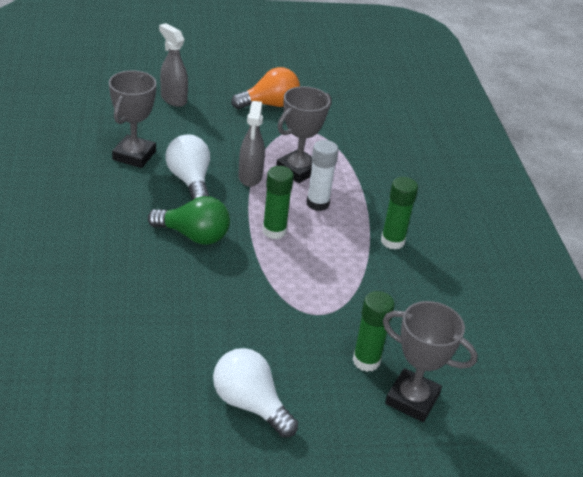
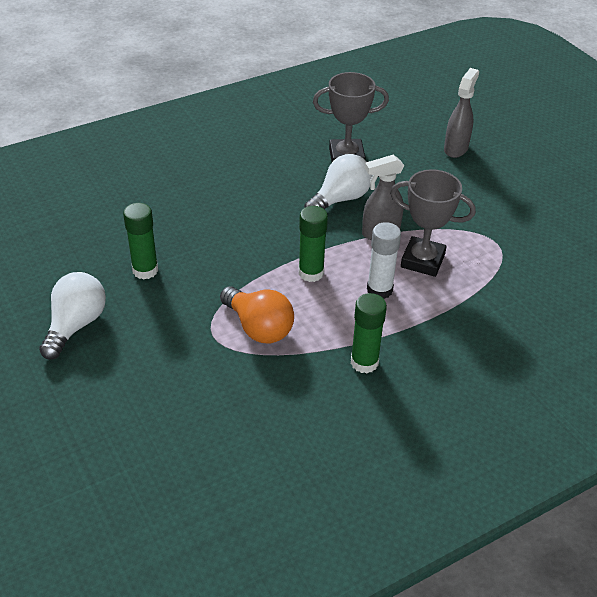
camera: 70 degrees right, 5 degrees up
green light bulb [148,196,230,245] -> none
orange light bulb [231,67,300,109] -> orange light bulb moved to [220,286,294,343]
green glue stick [353,291,395,372] -> green glue stick moved to [123,203,158,279]
grey trophy [383,301,478,422] -> none

